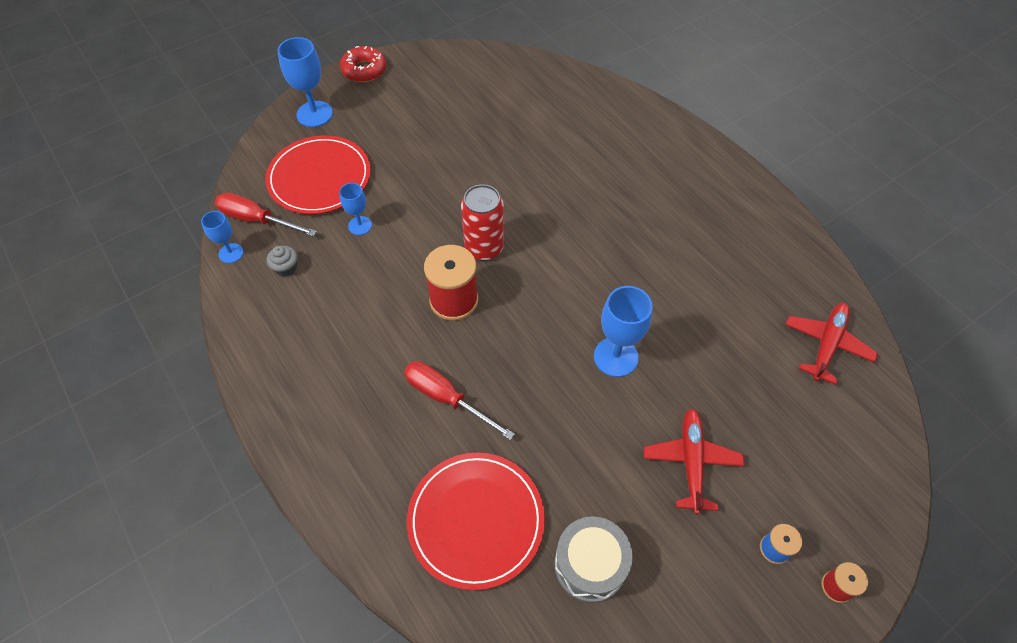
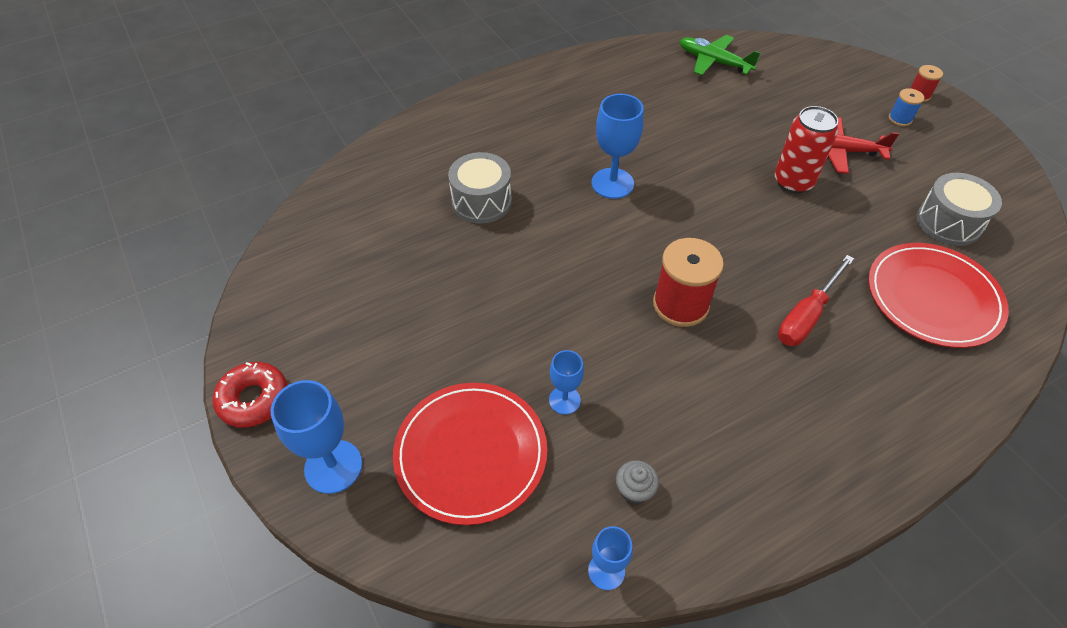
camera: 85 degrees left, 5 degrees down
red screwdriver [215,193,317,236] -> none
red can [461,184,504,261] -> red can moved to [775,106,838,193]
blue goblet [594,286,653,377] -> blue goblet moved to [592,94,644,199]
red plane [785,303,878,385] -> green plane [680,35,760,75]
none -> grey drum [448,152,512,224]

